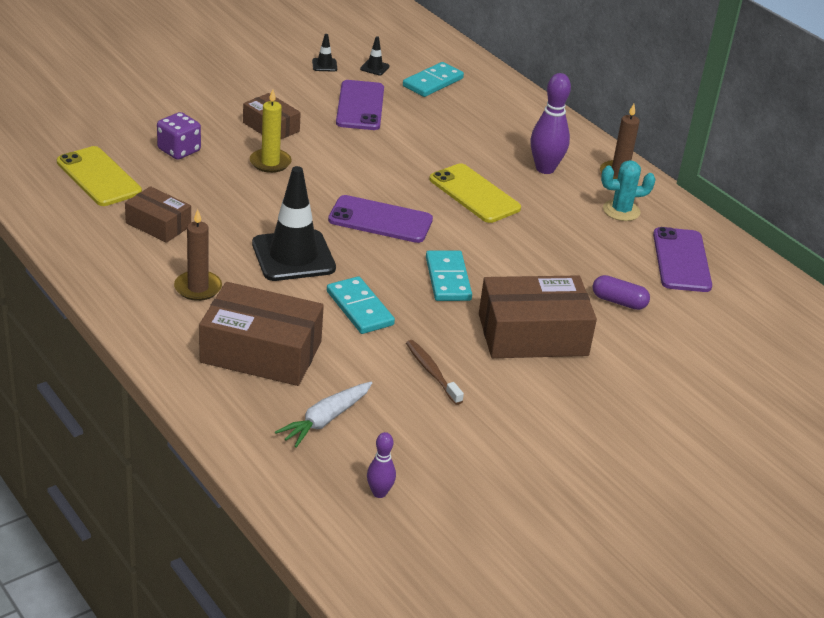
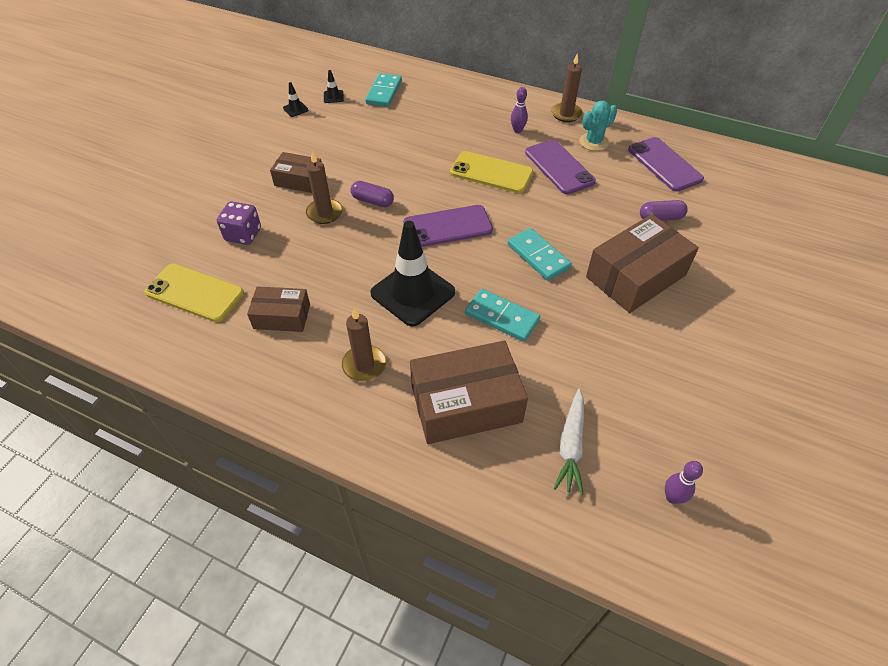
camera: 25 degrees left, 15 degrees up
yellow candle [250,89,292,173] -> brown candle [306,151,343,224]
purple phone [336,80,384,130] -> purple phone moved to [525,140,596,194]
brown toothbrush [406,340,464,405] -> none
purple bowling pin [530,73,571,174] -> purple bowling pin [511,87,528,133], size x0.55
none -> purple capsule [350,181,394,207]

